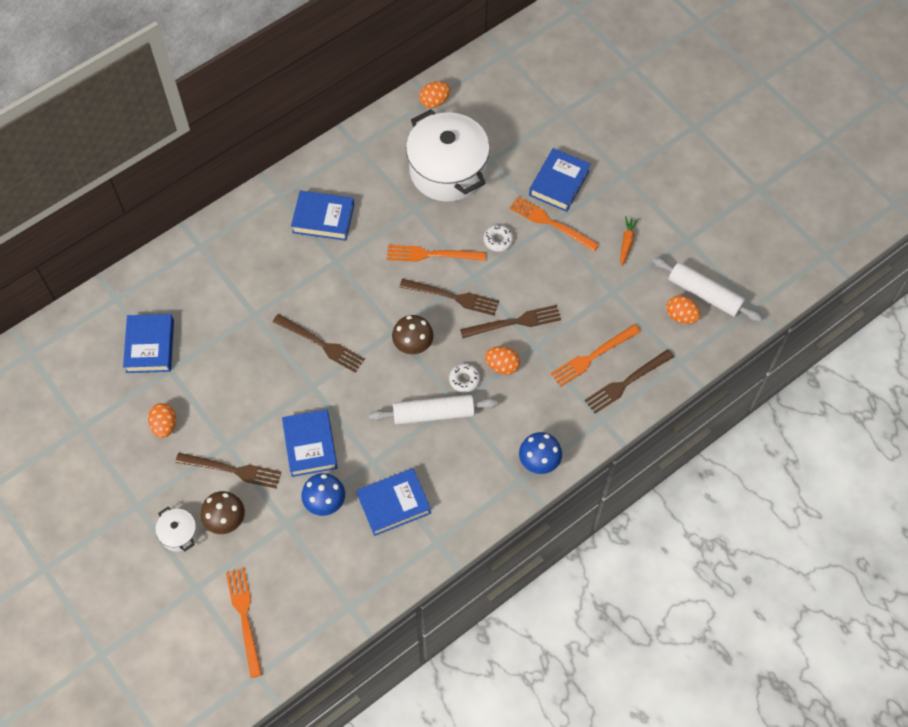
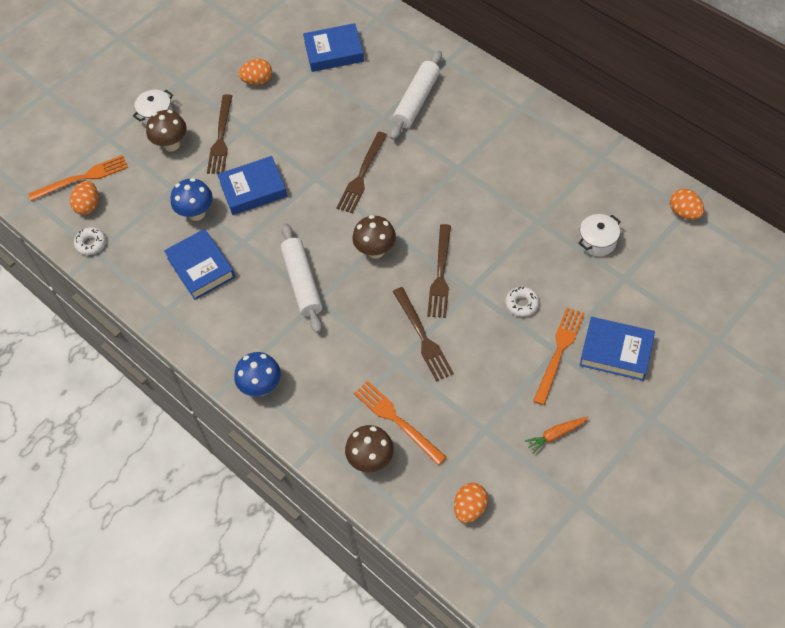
camera: 85 degrees right, 5 degrees down
blue book [291,191,354,241] -> none
orange fork [387,245,486,262] -> none
white pot [406,109,490,202] -> white pot [578,214,621,256], size x0.43
white donut [449,363,480,393] -> white donut moved to [74,227,106,255]
orange egg [485,347,520,375] -> orange egg moved to [70,181,98,215]
brown fork [584,349,674,414] -> brown mushroom [345,425,394,472]
orange carrot [620,216,638,266] -> orange carrot turned 150 degrees clockwise [525,416,589,454]
white rolling pin [652,257,762,322] -> white rolling pin moved to [390,51,442,140]

